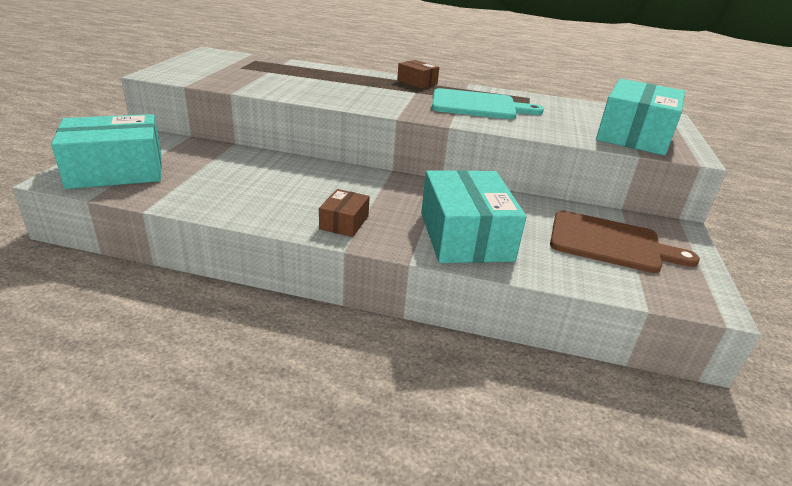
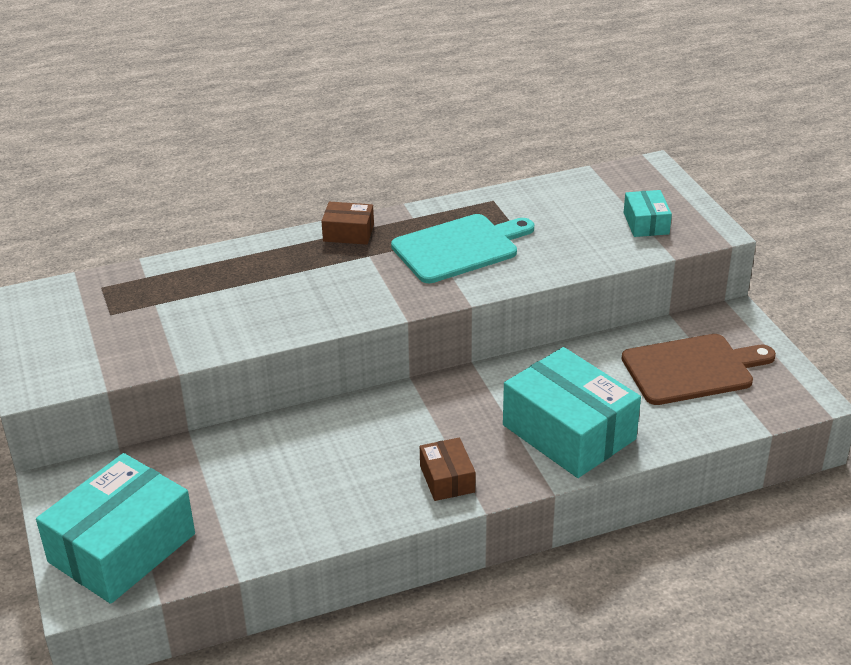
camera: 30 degrees left, 5 degrees up
turquoise box [596,79,685,156] -> turquoise box [624,190,672,237], size x0.48

